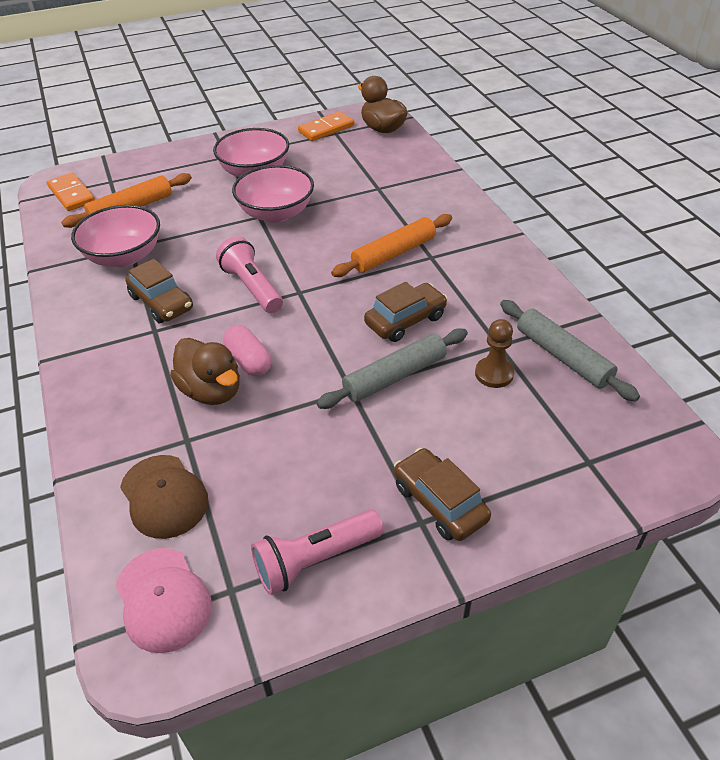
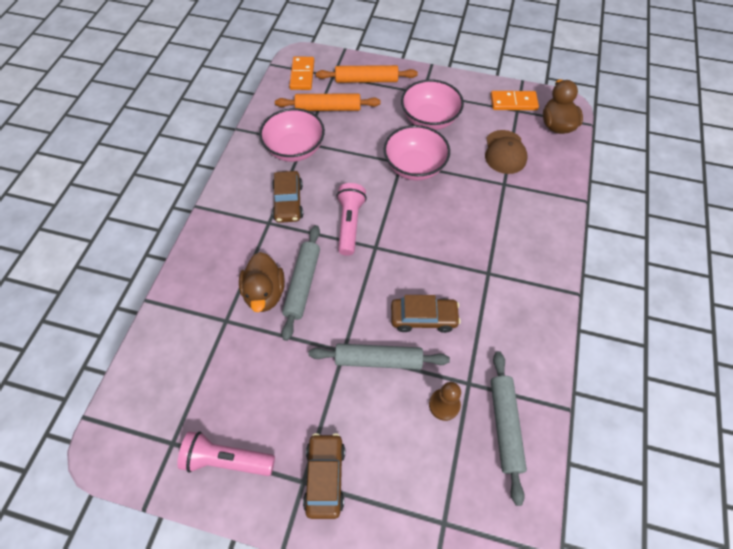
camera: 35 degrees right, 15 degrees up
pink cap [115,548,212,653] -> none
brown cap [120,455,208,539] -> brown cap moved to [485,130,527,174]
pink capsule [223,325,271,376] -> grey rolling pin [282,225,320,341]
orange rolling pin [331,214,452,277] -> orange rolling pin moved to [316,65,418,83]

